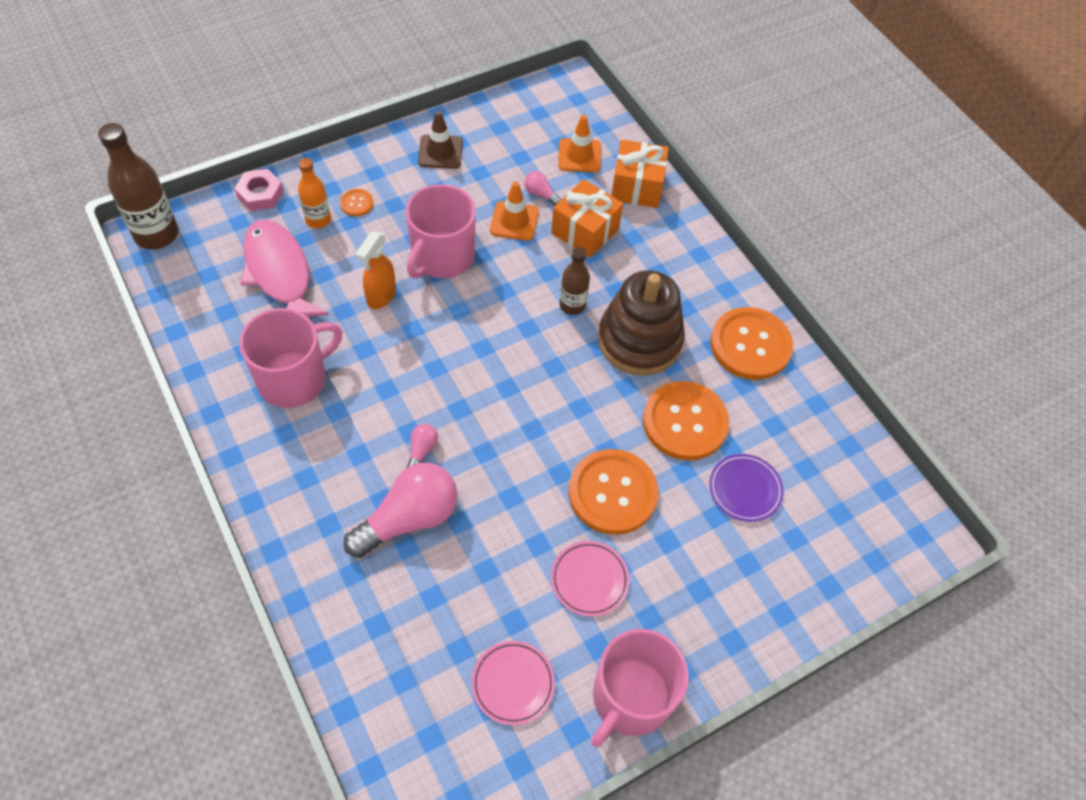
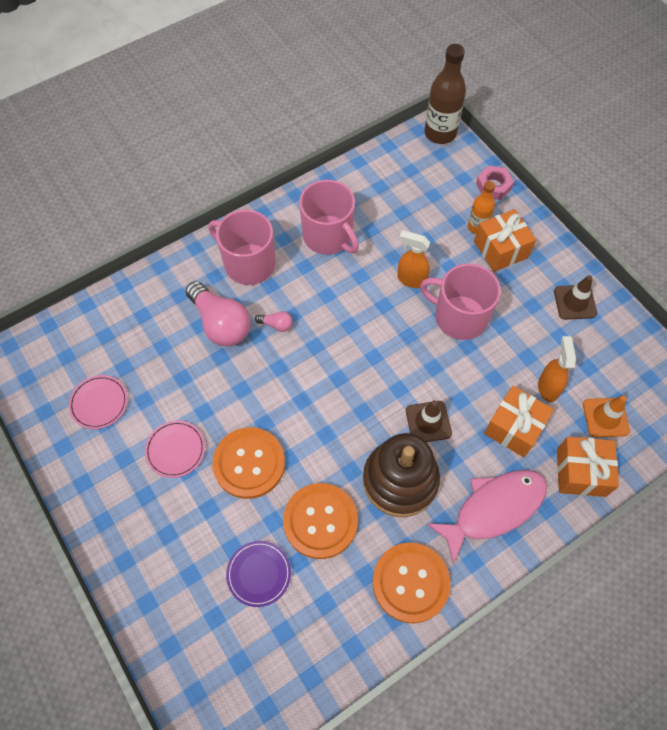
camera: 90 degrees right, 5 degrees up
pink fish [240,220,329,316] -> pink fish moved to [426,470,547,565]
orange button [340,189,373,216] -> orange gift [474,209,536,272]
orange traffic cone [490,181,539,241] -> none
pink light bulb [524,171,562,206] -> orange spray bottle [538,336,576,402]
brown bottle [559,247,590,315] -> brown traffic cone [406,400,452,442]
pink mug [591,629,689,747] -> pink mug moved to [209,210,276,285]

